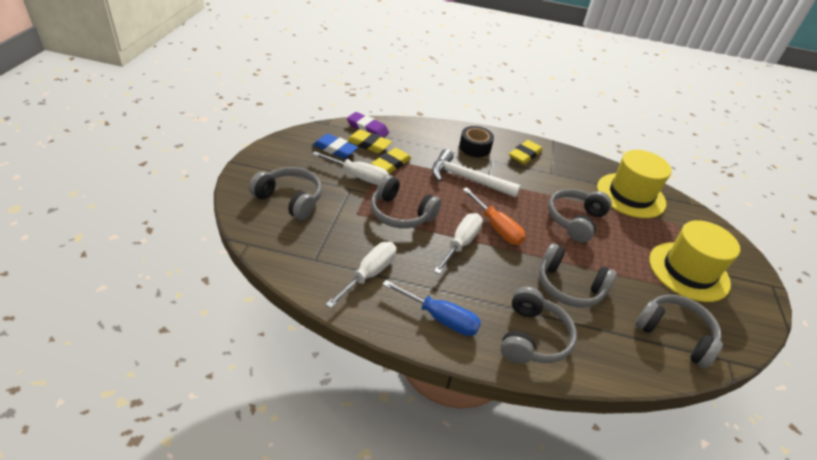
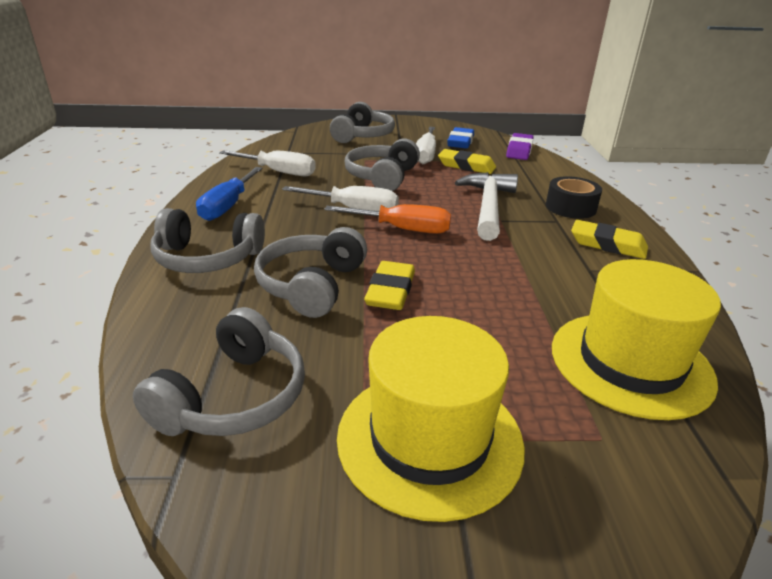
camera: 80 degrees right, 10 degrees down
yellow eraser [347,129,392,153] -> yellow eraser moved to [364,261,415,310]
orange screwdriver [463,187,526,245] -> orange screwdriver turned 120 degrees counterclockwise [324,204,451,234]
grey headphones [548,189,612,243] -> none

